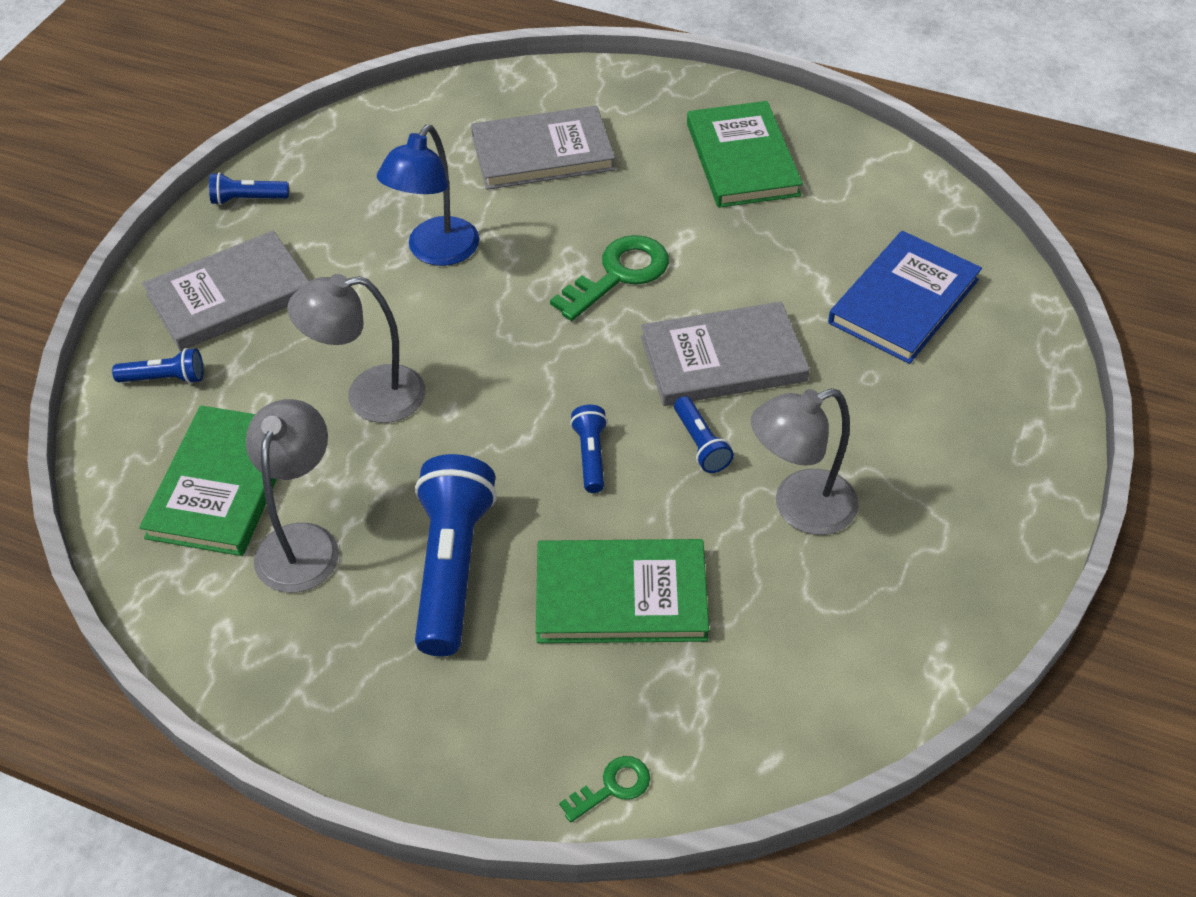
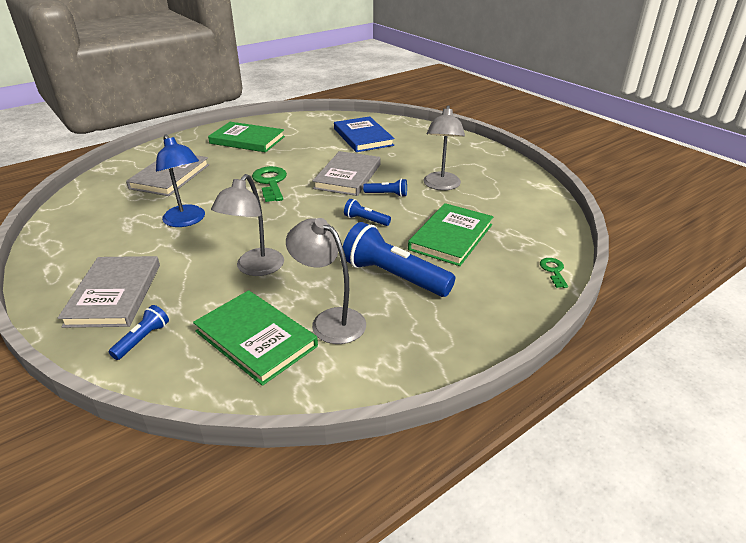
camera: 60 degrees left, 15 degrees down
blue flashlight [209,172,289,205] -> none

